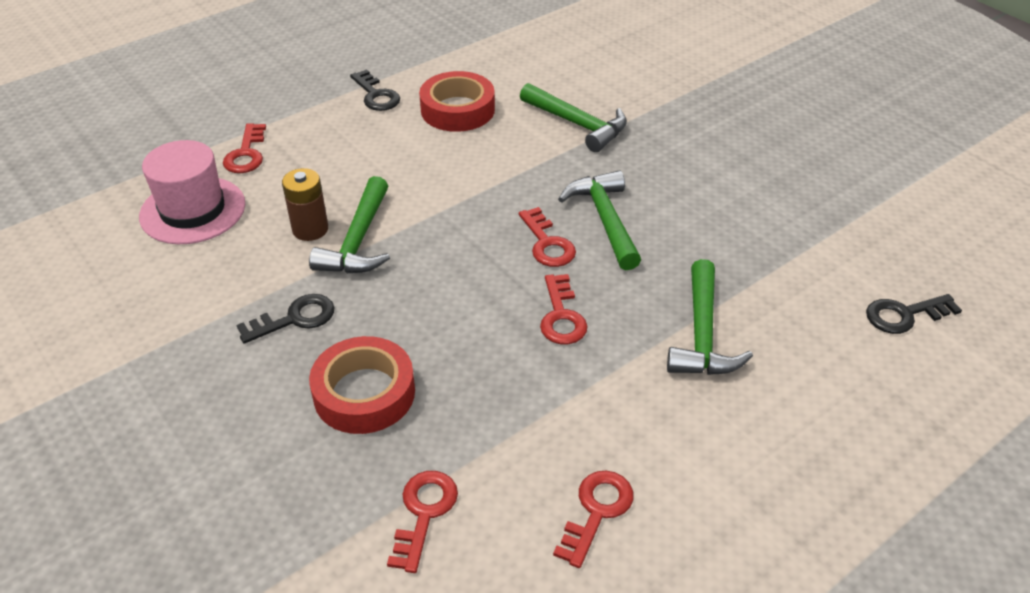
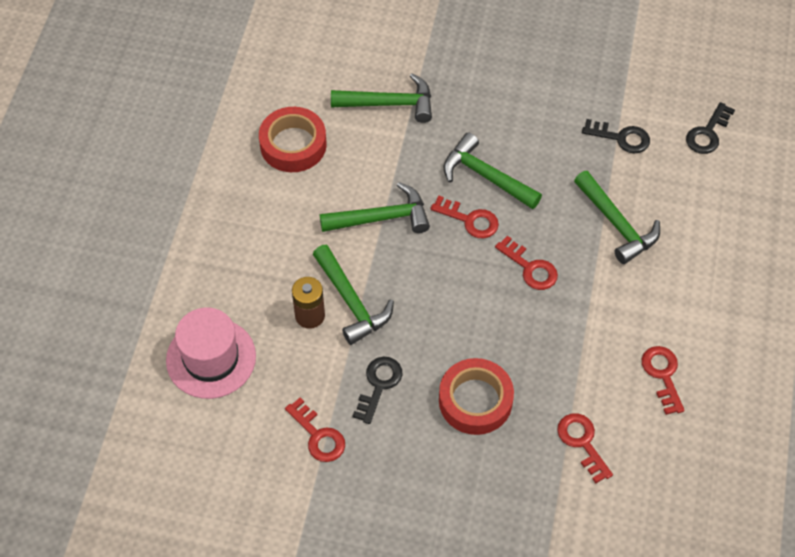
camera: 40 degrees left, 15 degrees up
red key [223,123,266,173] -> red key moved to [285,398,345,462]
black key [350,69,400,111] -> black key moved to [582,119,650,153]
none -> green hammer [320,182,430,233]

